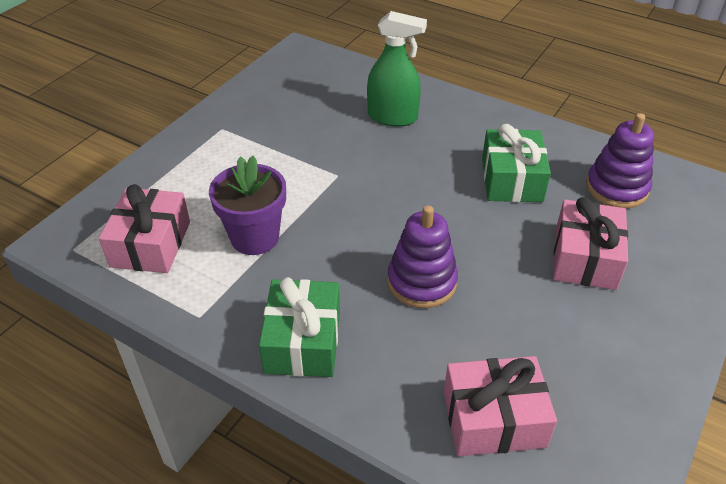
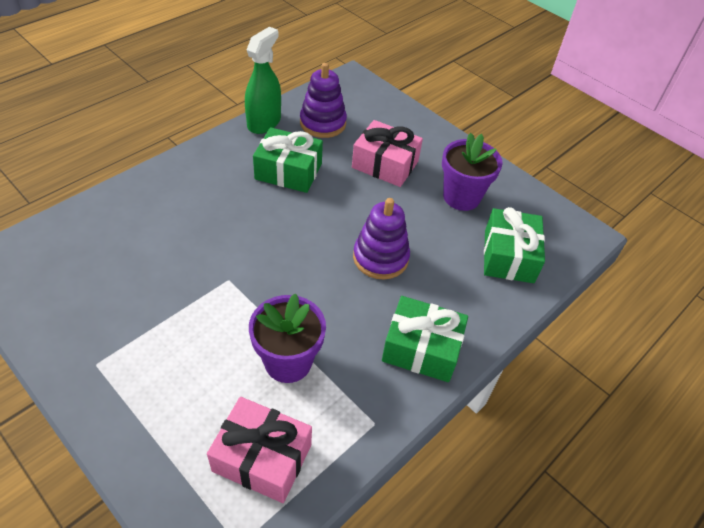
camera: 80 degrees left, 5 degrees up
green spray bottle [367,11,427,126] -> green spray bottle moved to [245,27,281,134]
pink gift [444,356,557,456] -> green gift [484,207,545,283]
none -> purple flower pot [442,133,503,211]

